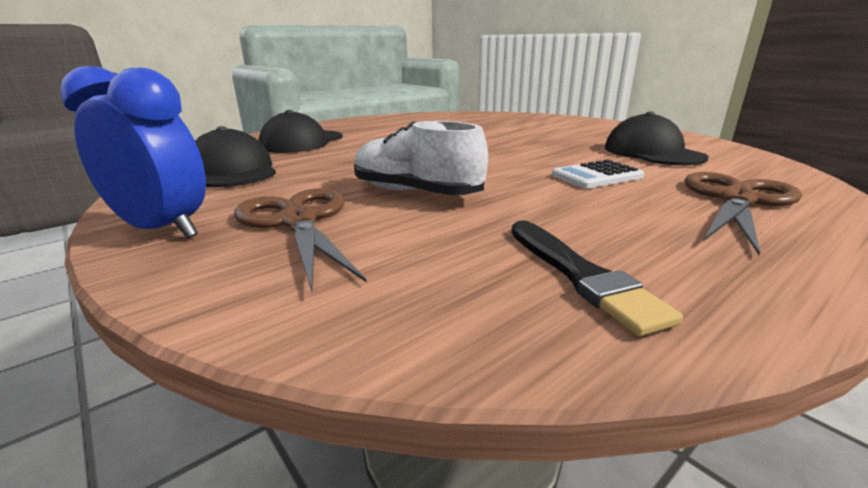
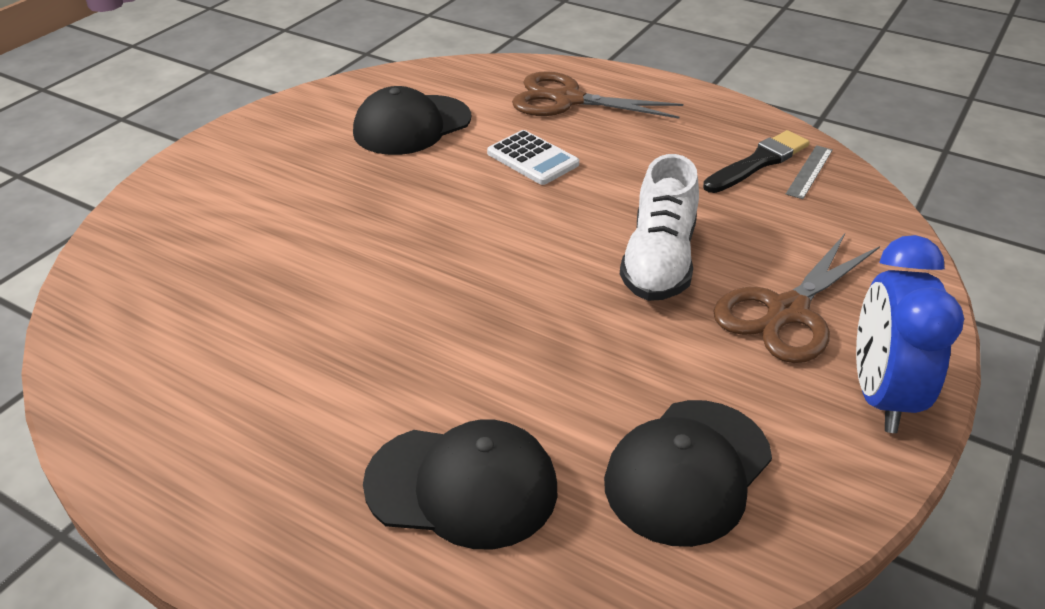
camera: 110 degrees left, 15 degrees up
none -> grey ruler [786,145,833,199]

